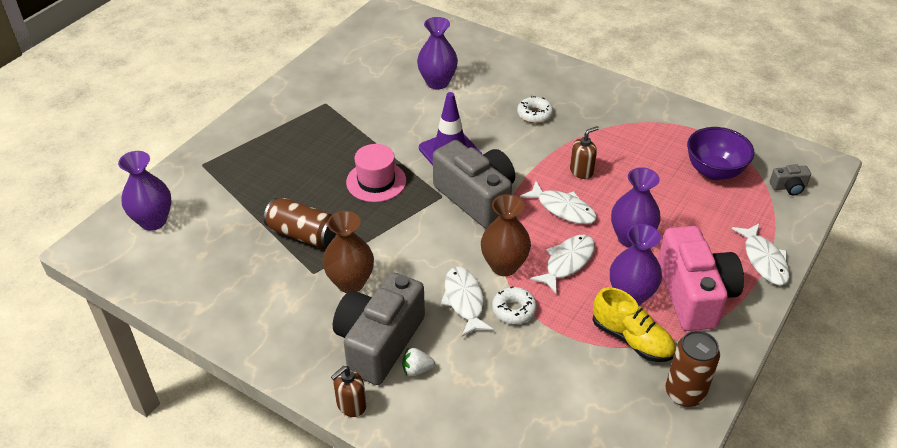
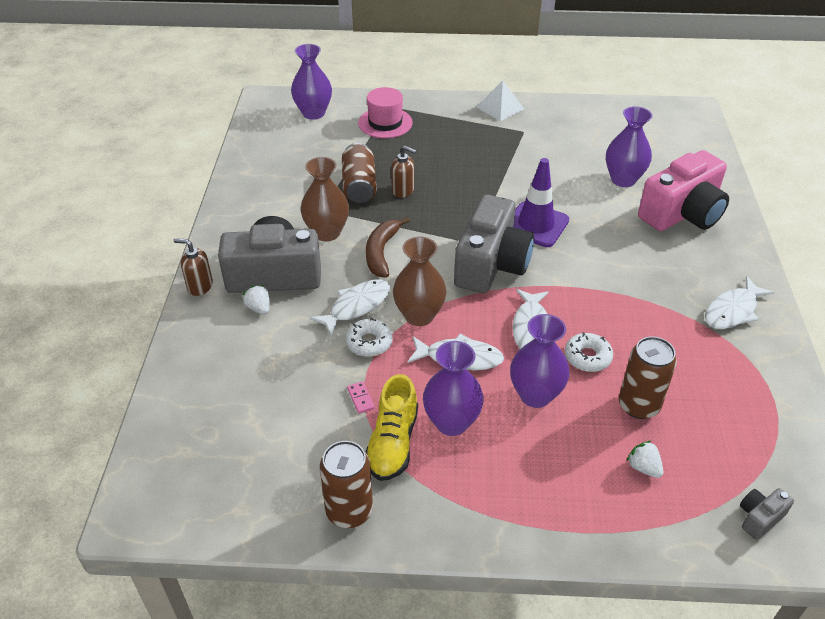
camera: 60 degrees right, 0 degrees up
pink hat [346,144,406,202] -> pink hat moved to [358,87,413,138]
white donut [517,96,553,123] -> white donut moved to [565,332,613,372]
brown soap dispenser [570,126,599,179] -> brown soap dispenser moved to [391,146,417,198]
pink camera [658,226,744,331] -> pink camera moved to [638,150,729,231]
purple bowl [687,127,755,180] -> none
white fish [731,223,790,285] -> white fish moved to [705,276,775,329]
grey camera [770,164,811,196] -> grey camera turned 90 degrees clockwise [740,488,794,540]
none -> pink domino [347,381,375,414]
none -> brown banana [366,217,410,278]
none -> white pyramid [477,81,524,121]
none -> brown can [619,336,677,419]
none -> white strawberry [626,441,663,478]

